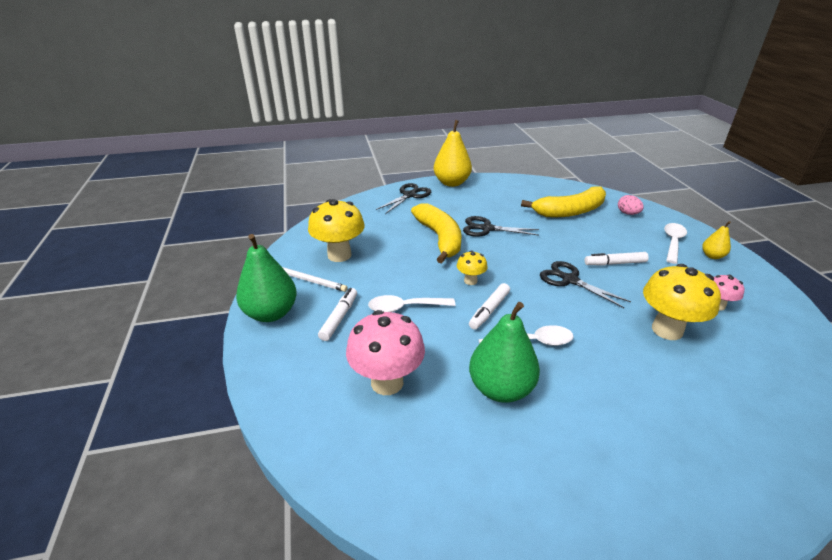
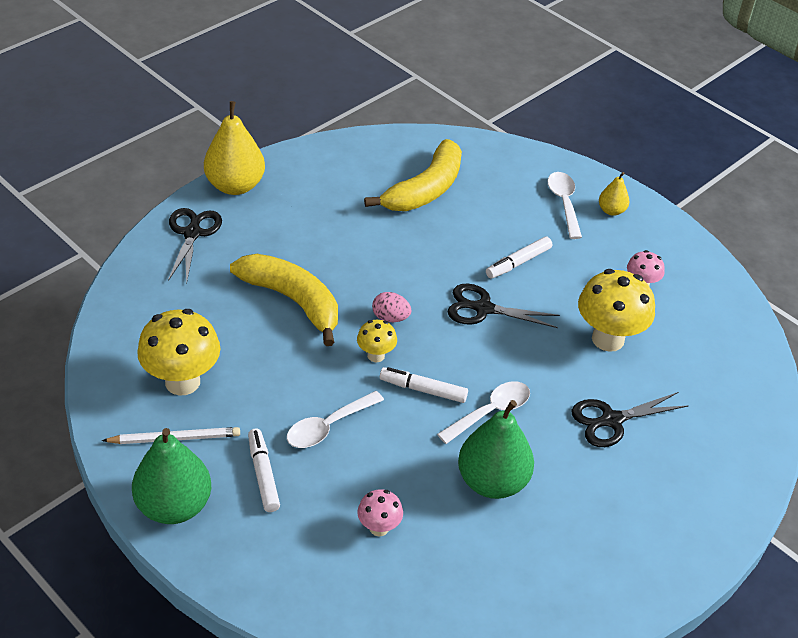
camera: 35 degrees left, 10 degrees up
pink mushroom [346,310,425,395] -> pink mushroom [357,489,403,536], size x0.52
black scissors [463,216,539,237] -> black scissors moved to [572,392,689,447]
white marker [469,283,510,330] -> white marker turned 105 degrees clockwise [380,367,468,403]
pink egg [618,195,644,215] -> pink egg moved to [372,292,412,322]

